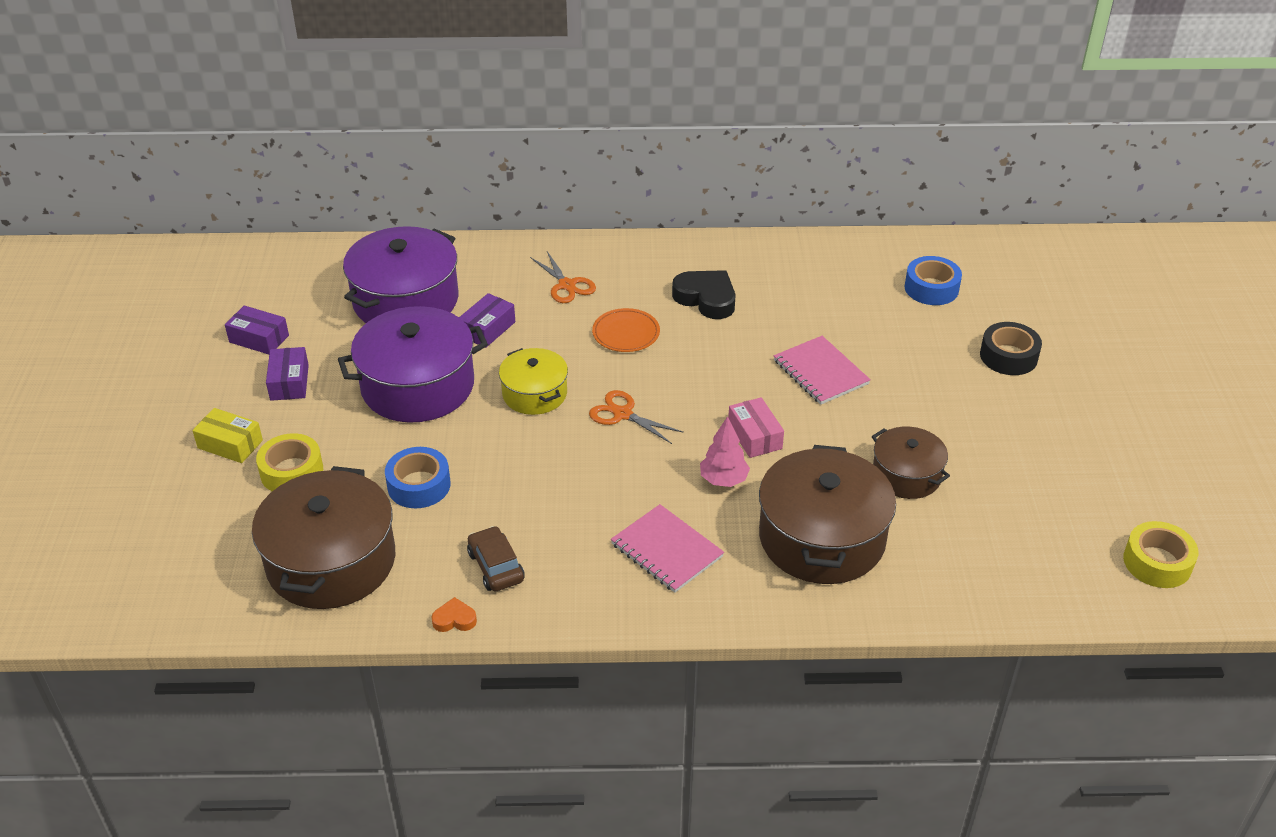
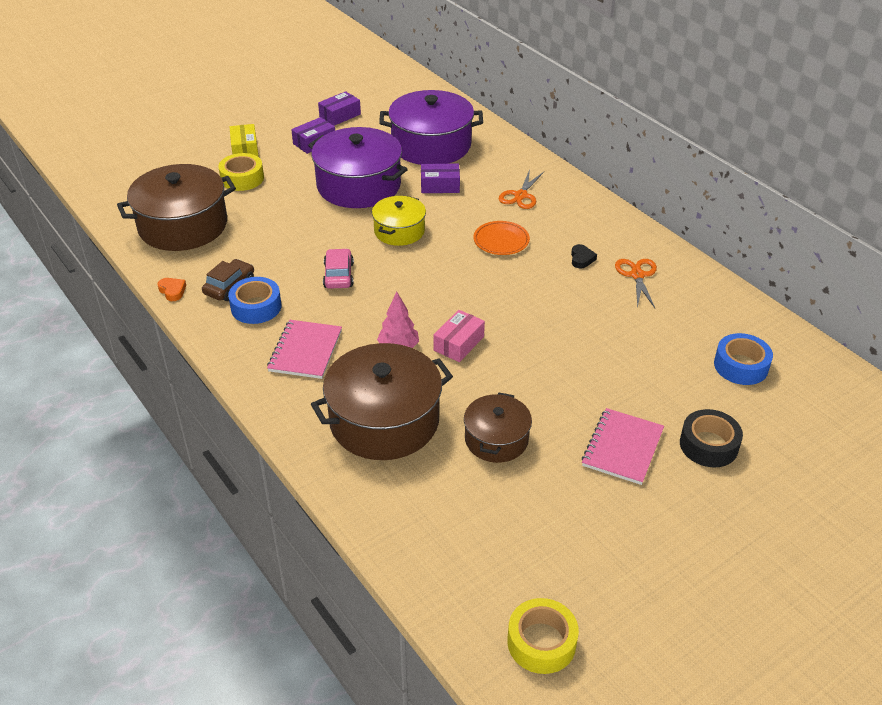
camera: 55 degrees right, 0 degrees up
purple box [225,305,289,354] -> purple box turned 60 degrees clockwise [318,91,361,126]
blue tape [385,447,450,508] -> blue tape moved to [228,277,281,324]
orange scissors [589,390,684,444] -> orange scissors moved to [615,259,657,308]
black heart [672,270,736,319] -> black heart [571,244,597,269], size x0.50
pink notebook [774,336,871,405] -> pink notebook moved to [582,408,664,485]
none -> pink car [323,248,354,289]

